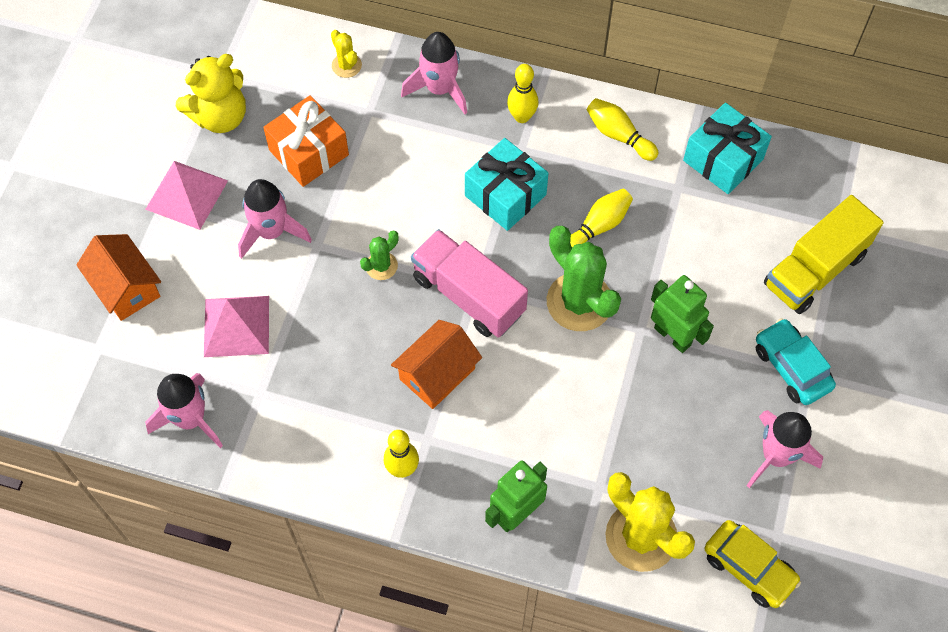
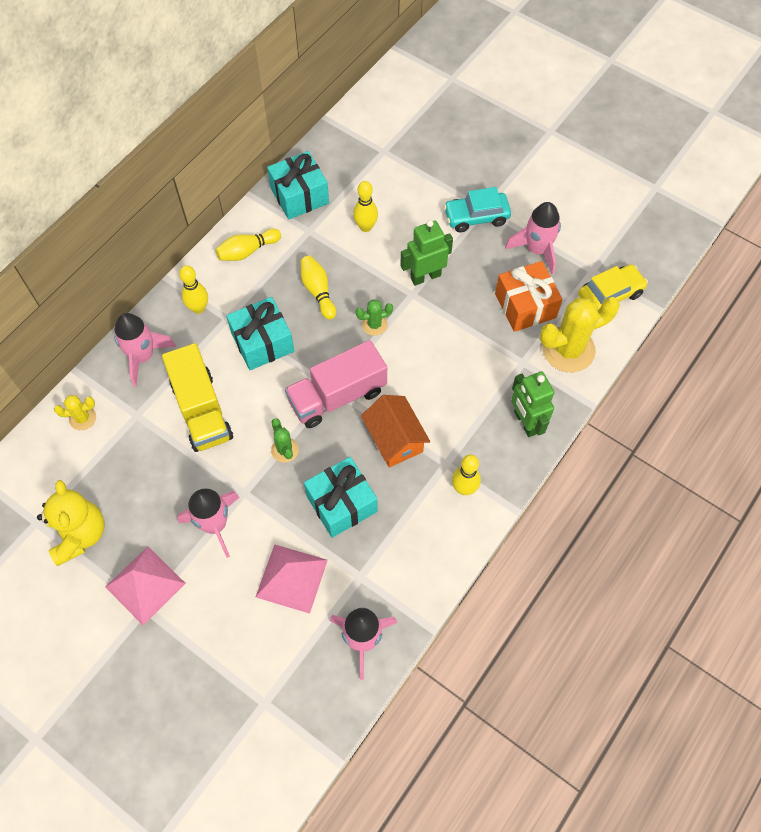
camera: 70 degrees left, 0 degrees up
orange house [76,234,161,321] -> none
orange gift [263,95,349,187] -> orange gift moved to [495,261,563,332]
green cactus [547,226,621,331] -> green cactus [356,299,393,336], size x0.50
yellow truck [764,195,884,314] -> yellow truck moved to [162,343,233,452]
none -> turquoise gift [304,457,377,538]
none -> yellow bowling pin [353,181,378,232]

